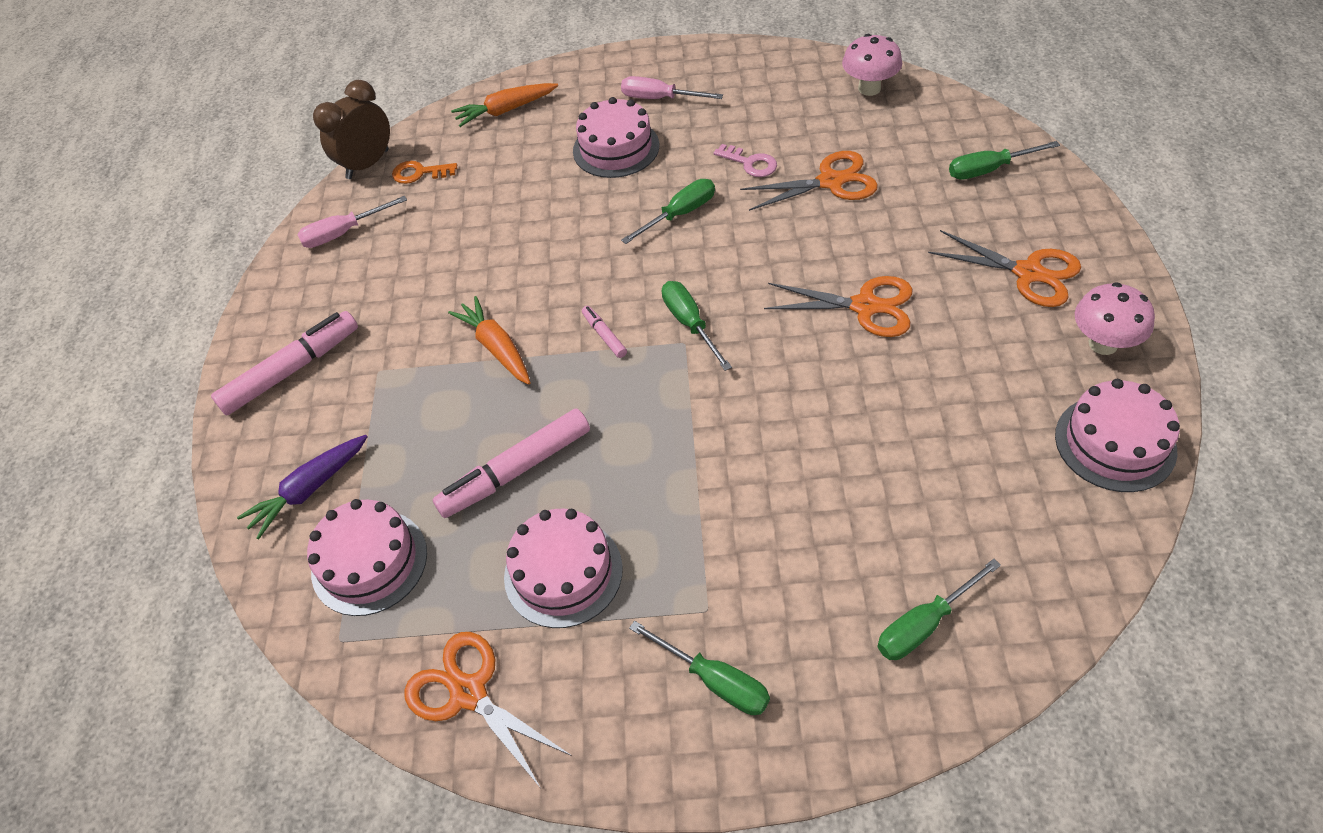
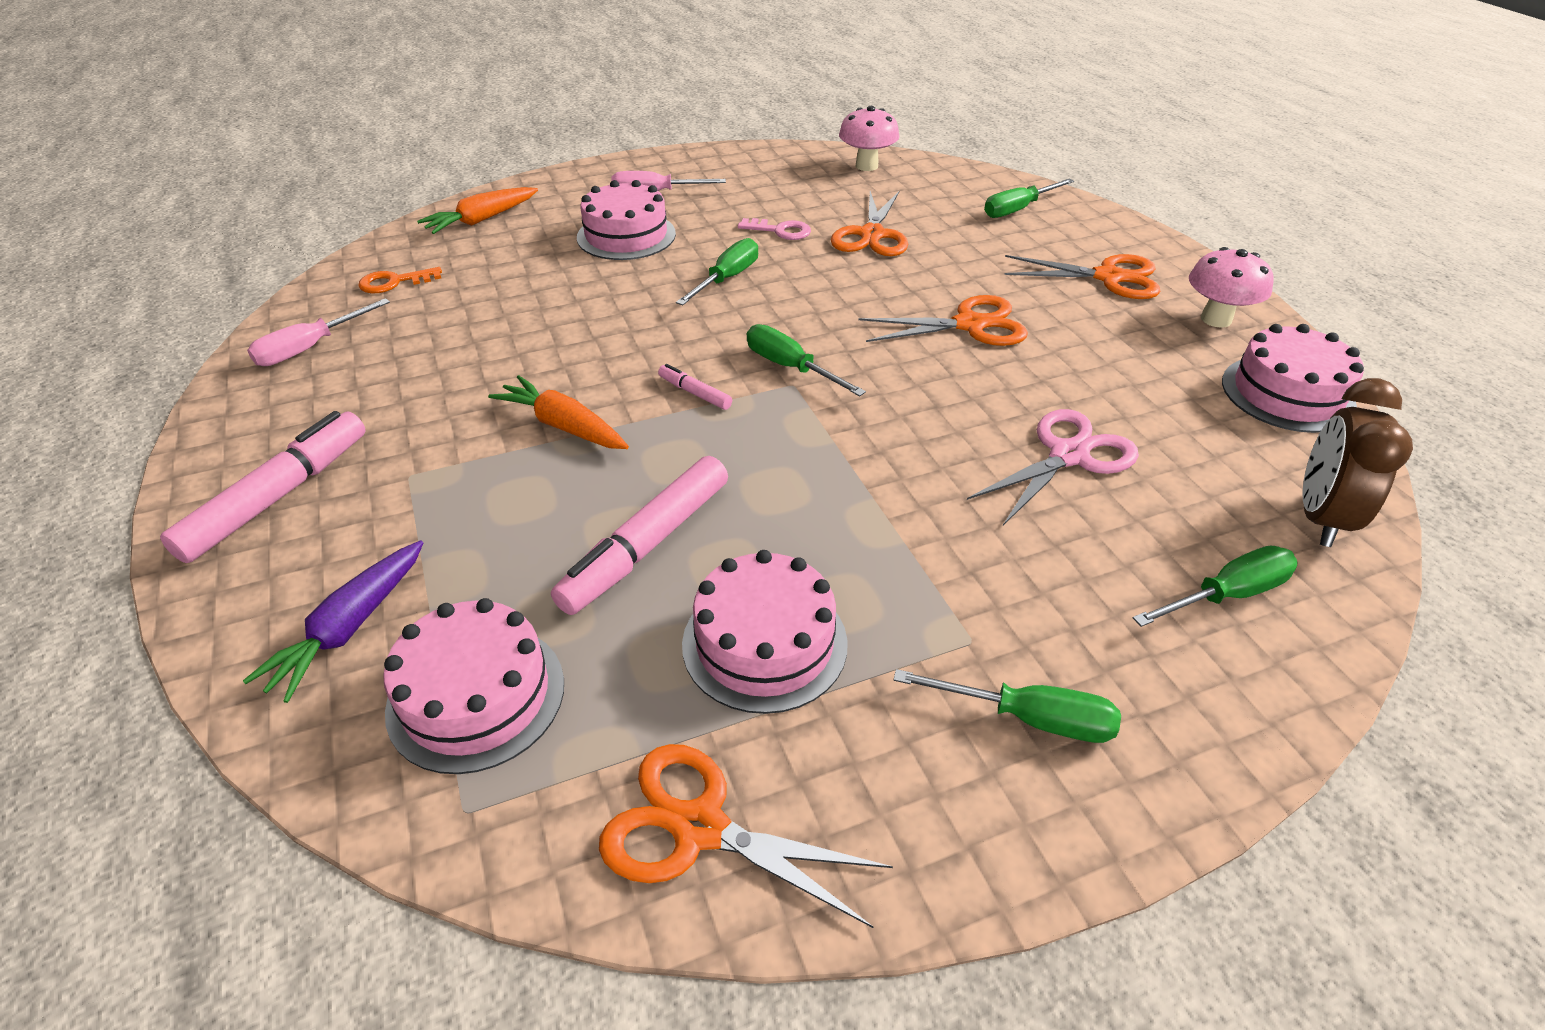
camera: 25 degrees left, 10 degrees down
brown clock [313,80,390,179] -> brown clock moved to [1303,378,1413,547]
orange scissors [740,151,878,211] -> orange scissors turned 135 degrees clockwise [831,191,908,256]
green screwdriver [877,559,1001,660] -> green screwdriver turned 150 degrees counterclockwise [1133,546,1298,627]
none -> pink scissors [967,409,1139,525]

